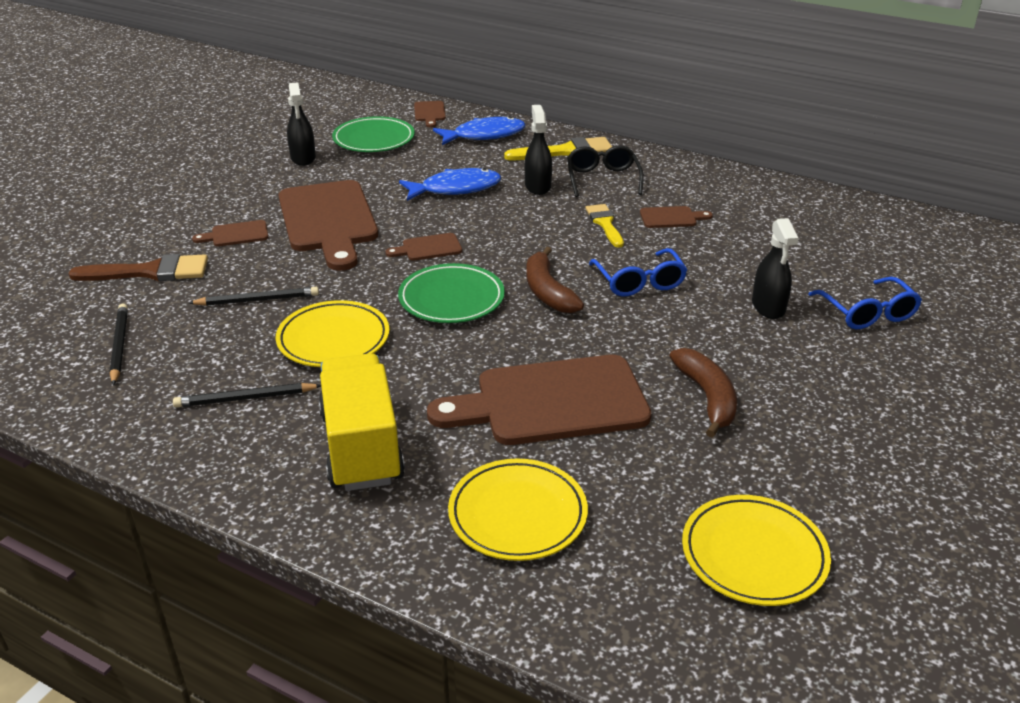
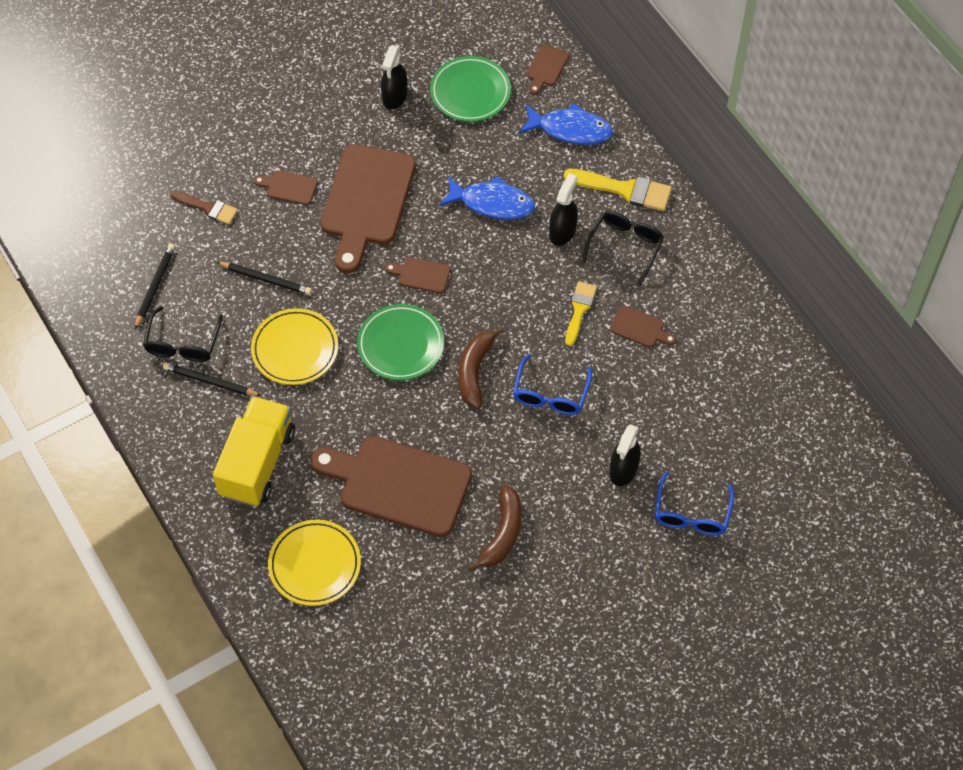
camera: 30 degrees right, 25 degrees up
brown brush [68,254,208,281] -> brown brush [170,190,238,225], size x0.65
yellow plate [682,495,831,606] -> none
none -> black glasses [143,306,223,362]

